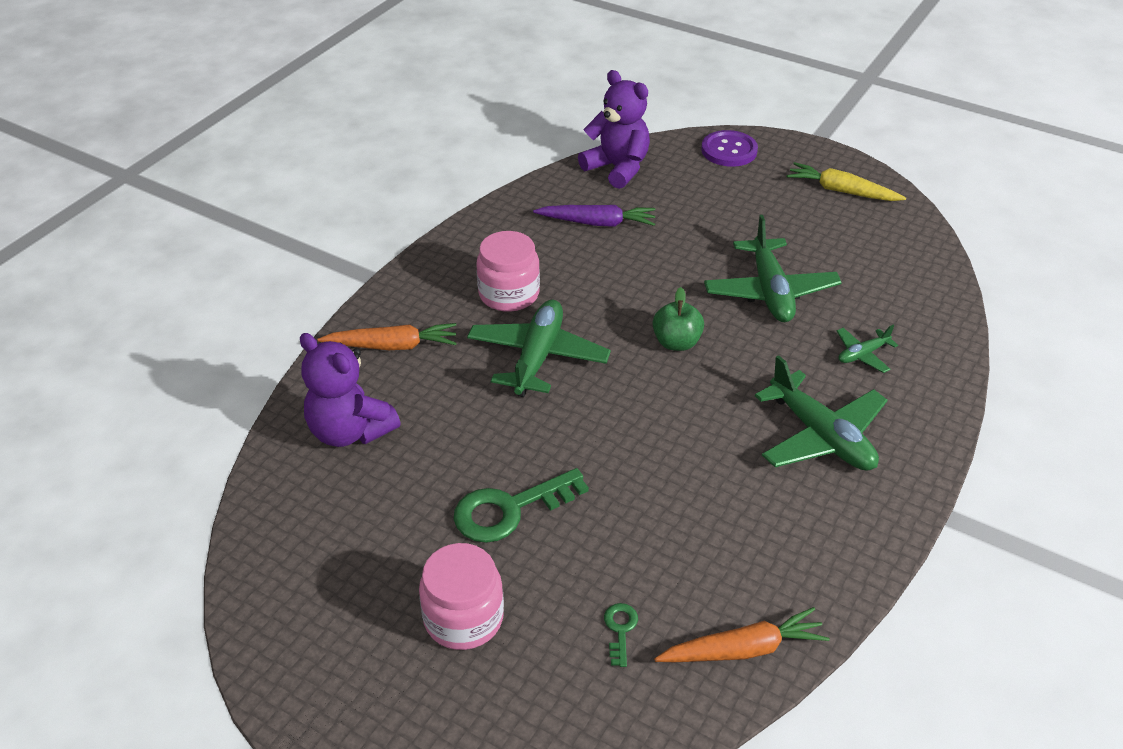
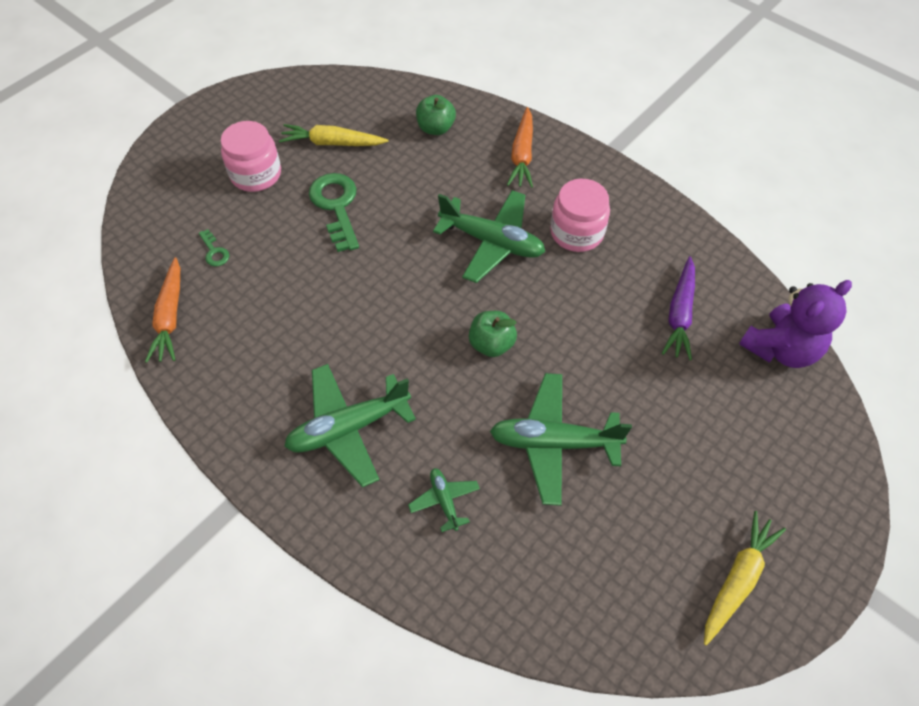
camera: 100 degrees right, 15 degrees up
purple teddy bear [300,333,401,447] -> green apple [416,95,456,135]
green key [604,603,638,667] -> green key turned 45 degrees clockwise [199,229,229,266]
purple button [701,130,758,167] -> none
none -> yellow carrot [279,124,388,146]

